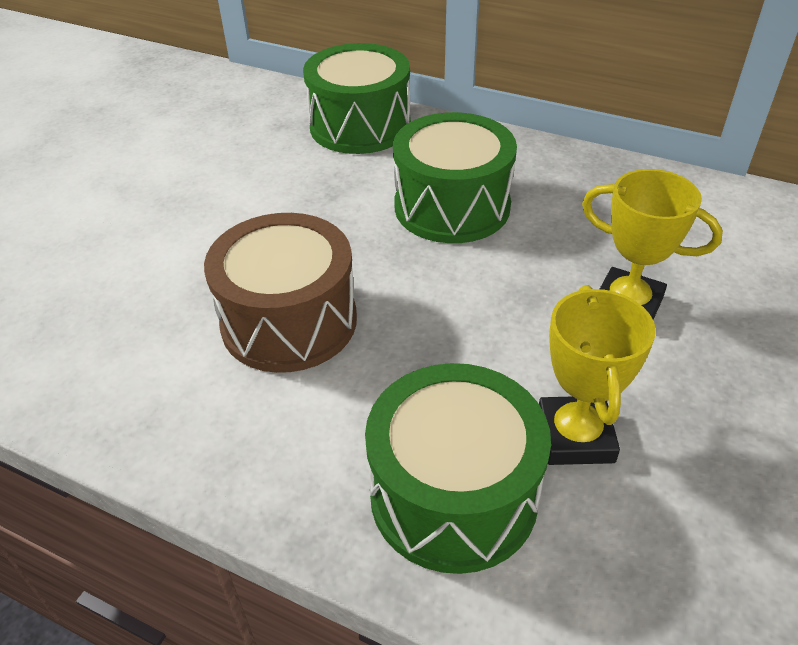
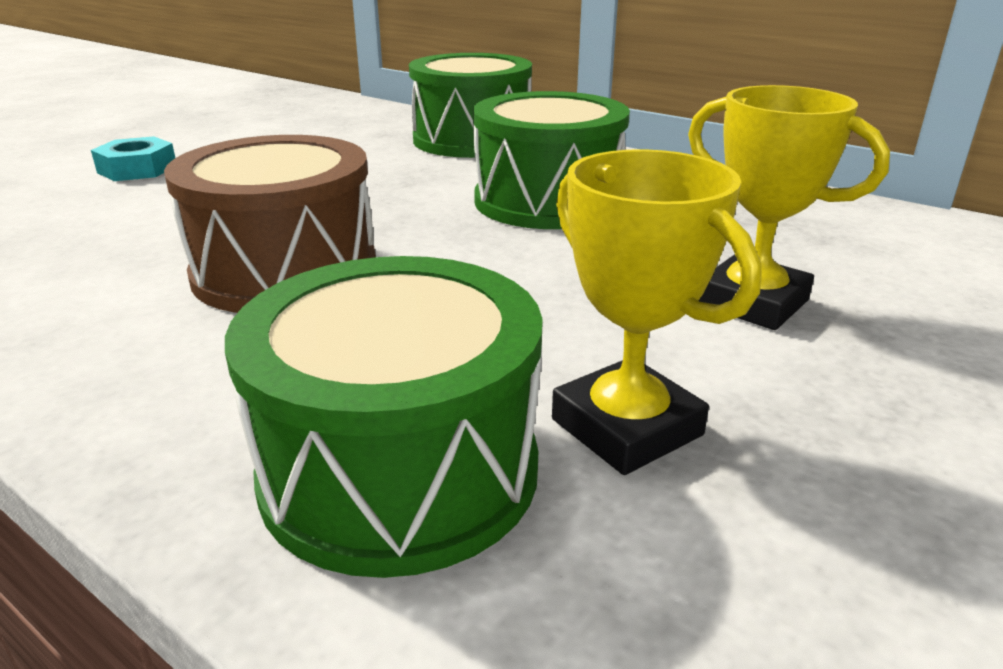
camera: 10 degrees right, 15 degrees down
yellow trophy [539,285,656,465] -> yellow trophy turned 45 degrees counterclockwise [552,149,761,475]
none -> turquoise nut [91,136,175,181]

